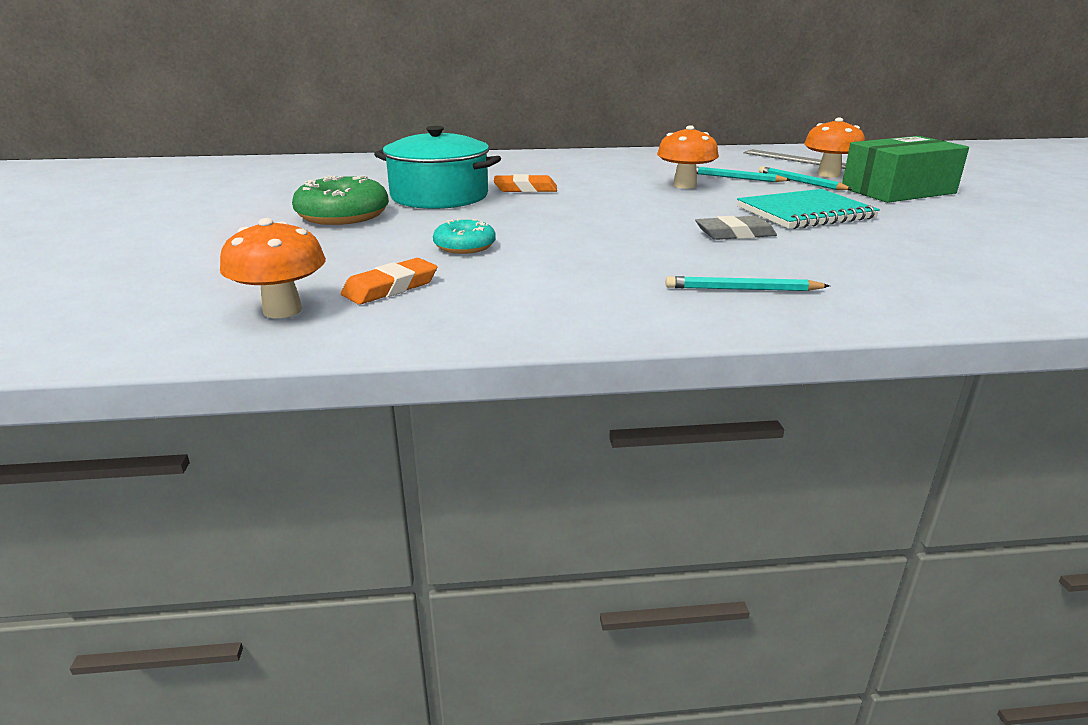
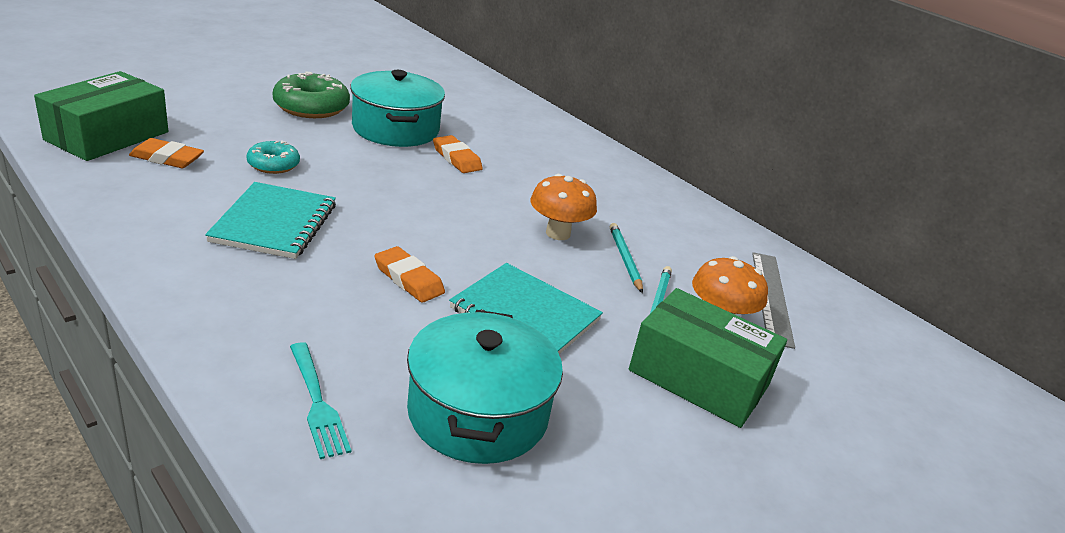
camera: 50 degrees right, 5 degrees up
orange mushroom [220,218,326,318] -> green box [34,71,168,161]
turquoise pencil [666,276,830,291] -> none
grey eraser [695,216,777,240] -> orange eraser [374,246,445,303]
none -> turquoise notebook [205,182,336,259]
none -> turquoise fork [290,342,351,459]
none -> turquoise pot [407,310,563,464]

